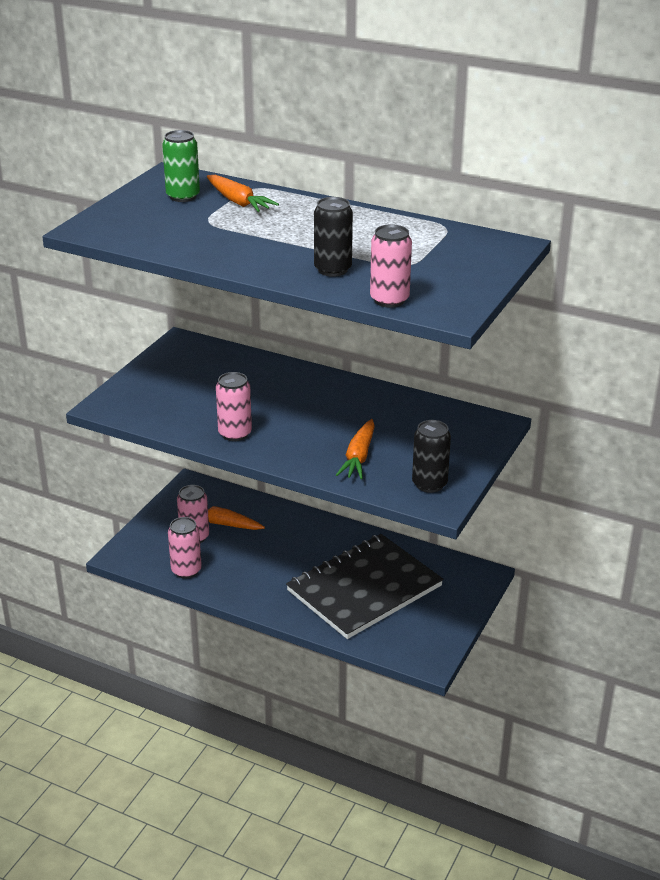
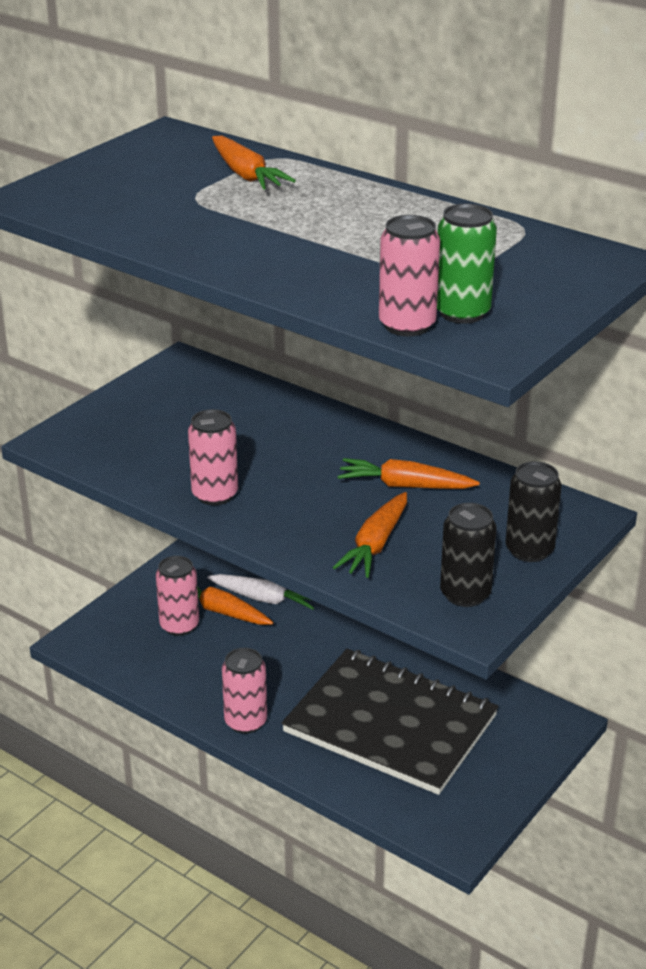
camera: 10 degrees right, 0 degrees up
green can [162,130,200,202] -> green can moved to [437,204,497,324]
pink can [168,517,202,578] -> pink can moved to [222,648,267,734]
black notebook [286,534,444,639] -> black notebook turned 60 degrees clockwise [282,649,499,795]
black can [314,197,353,277] -> black can moved to [506,461,561,562]
none -> white carrot [207,574,314,610]
none -> orange carrot [337,458,480,489]

